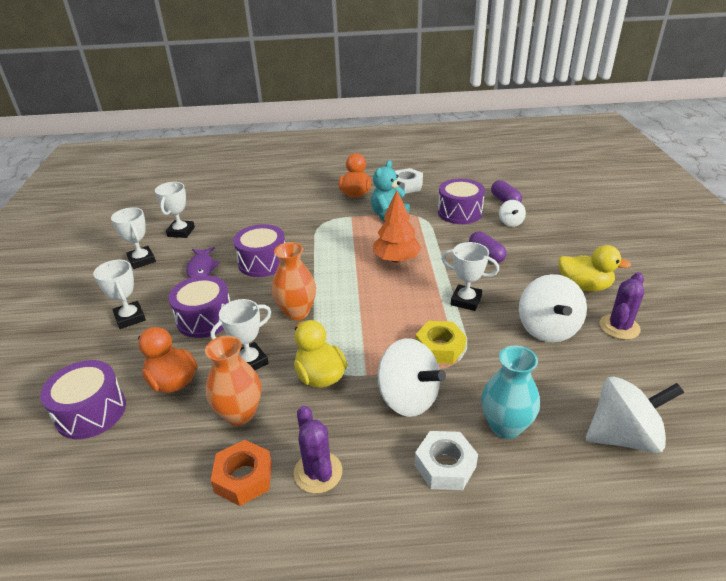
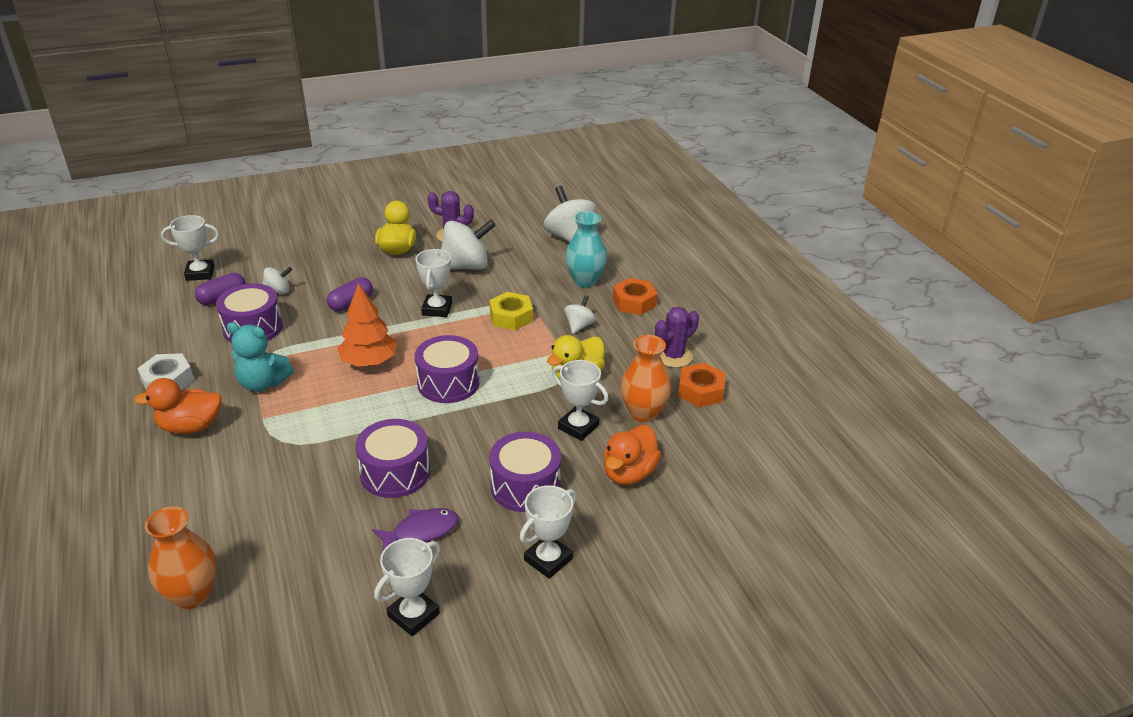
camera: 110 degrees left, 0 degrees up
purple drum [40,360,126,439] -> purple drum moved to [415,335,479,403]
white trophy [155,182,195,238] -> white trophy moved to [161,215,219,281]
orange vase [272,242,316,320] -> orange vase moved to [145,506,217,609]
white spinning top [377,338,446,417] -> white spinning top [564,295,596,334], size x0.52
white nut [415,431,478,490] -> orange nut [613,278,657,315]

